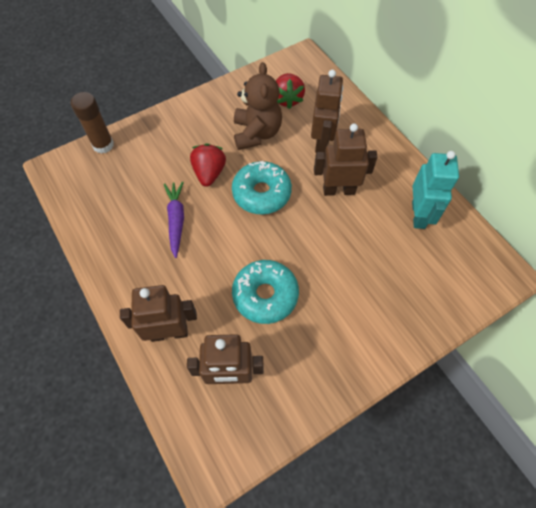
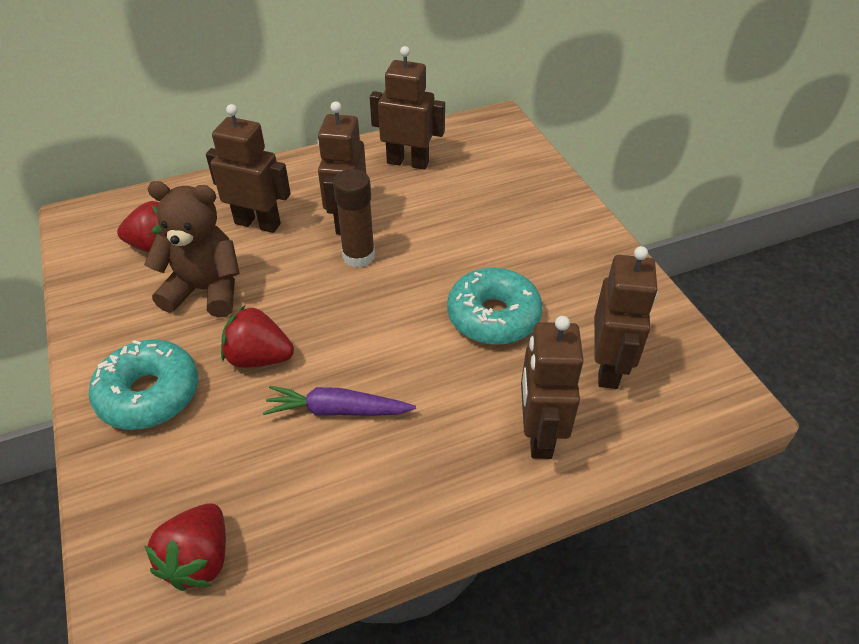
camera: 80 degrees left, 15 degrees down
brown glue stick [71,92,114,154] -> brown glue stick moved to [333,169,375,268]
turquoise donut [232,161,292,214] -> turquoise donut moved to [89,340,198,430]
turquoise robot [412,151,459,229] -> brown robot [370,46,445,170]
none -> red strawberry [144,503,226,591]

